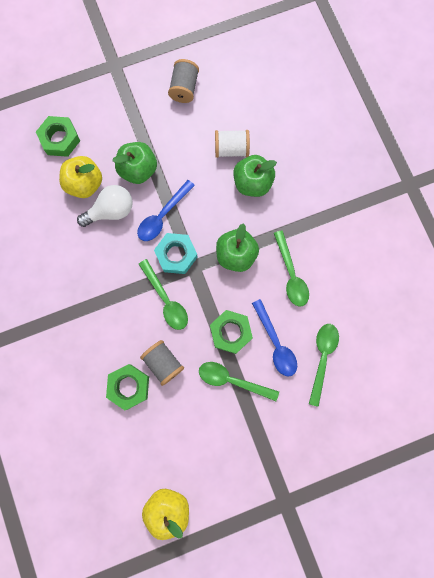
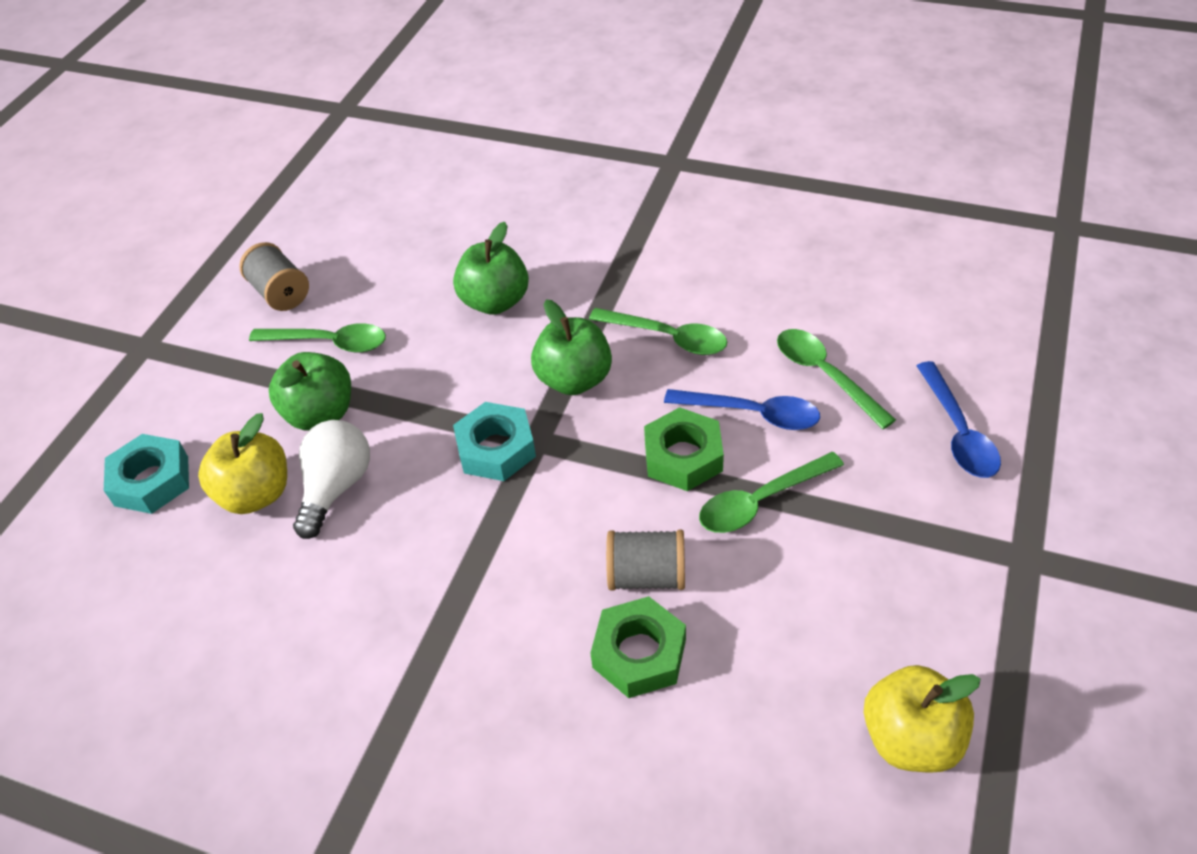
camera: 45 degrees left, 30 degrees down
green nut [36,116,80,157] -> turquoise nut [104,434,189,514]
blue spoon [137,180,195,241] -> blue spoon moved to [917,361,1001,478]
green spoon [139,259,188,330] -> green spoon moved to [249,323,386,353]
white spool [215,130,250,158] -> none

